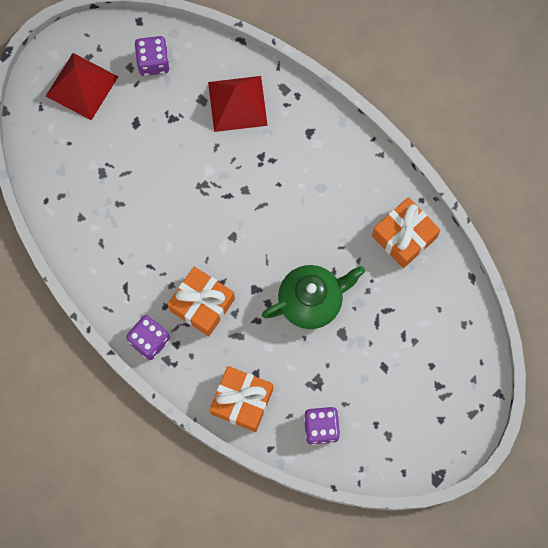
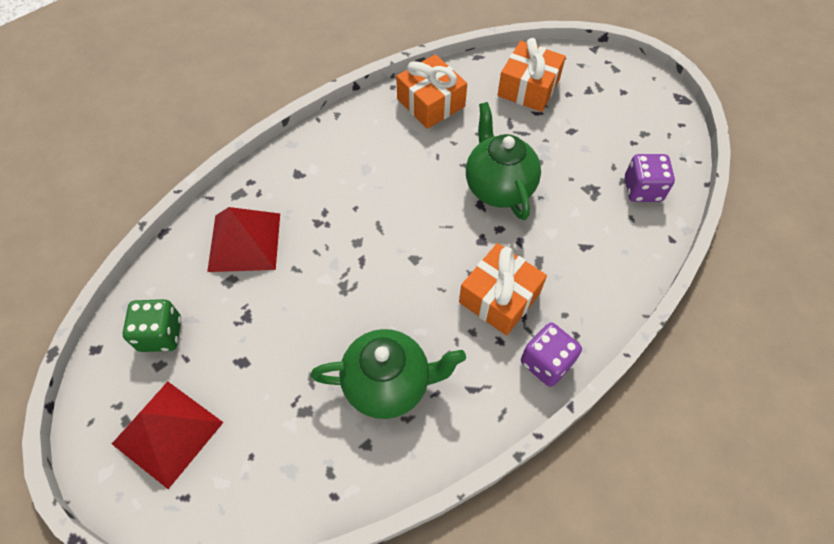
camera: 85 degrees left, 15 degrees down
purple dice [135,36,170,76] -> green dice [123,299,181,352]
orange gift [210,366,273,432] -> orange gift moved to [498,38,566,112]
none -> green teapot [311,329,466,419]

